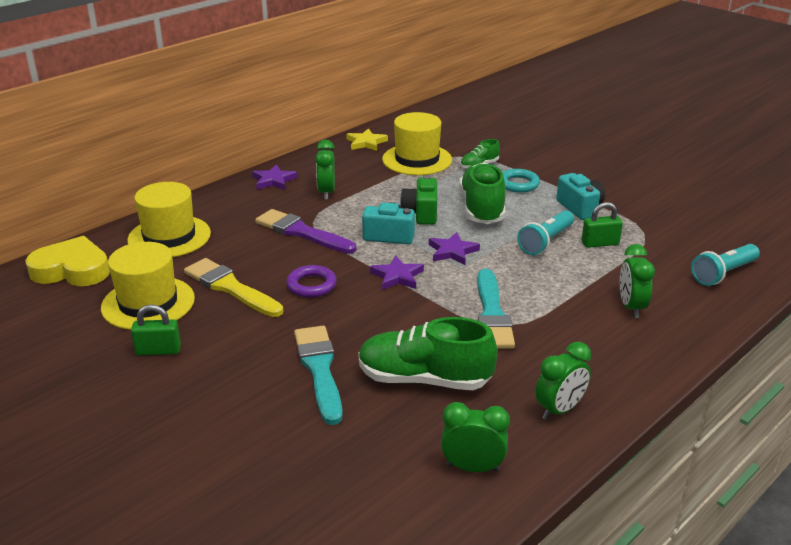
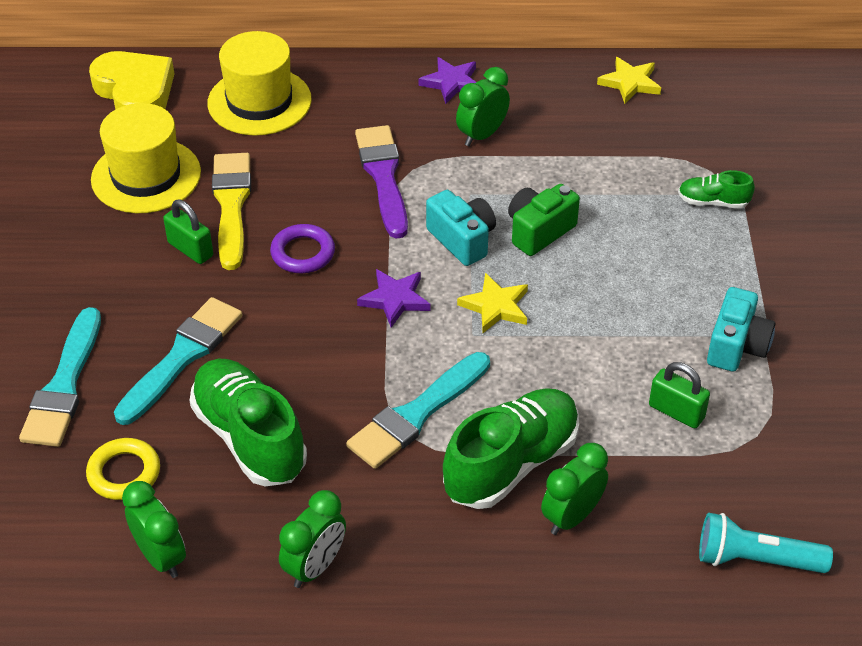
camera: 45 degrees right, 15 degrees up
green padlock [131,304,181,356] -> green padlock moved to [163,200,213,264]
yellow hat [382,112,452,175] -> none
purple star [429,232,480,265] -> yellow star [457,273,528,333]
green shoe [459,162,506,224] -> green shoe moved to [443,388,579,509]
turquoise ring [502,169,540,193] -> none
turquoise flashlight [517,210,574,255] -> none
green clock [535,342,591,420] -> green clock turned 60 degrees counterclockwise [279,490,346,588]
none -> turquoise brush [19,307,101,447]
none -> yellow ring [86,438,160,500]

